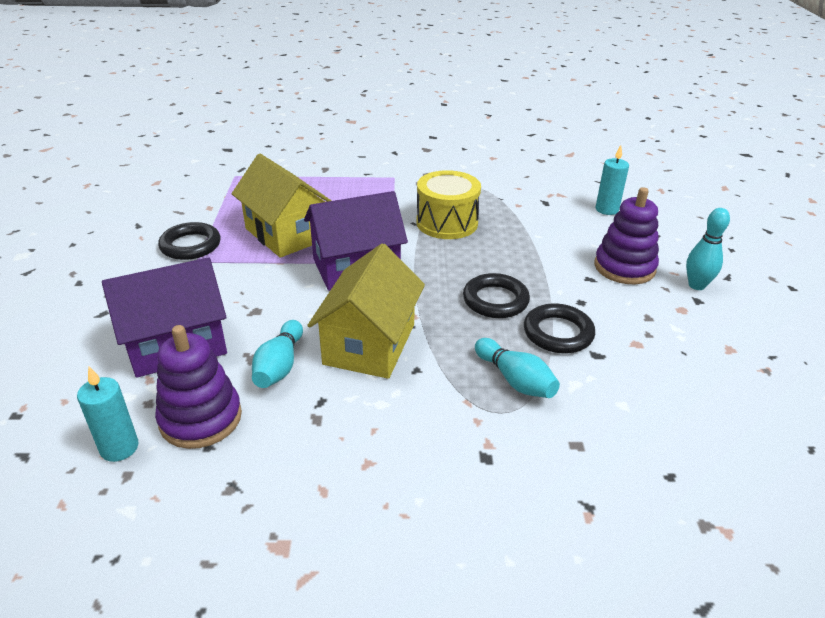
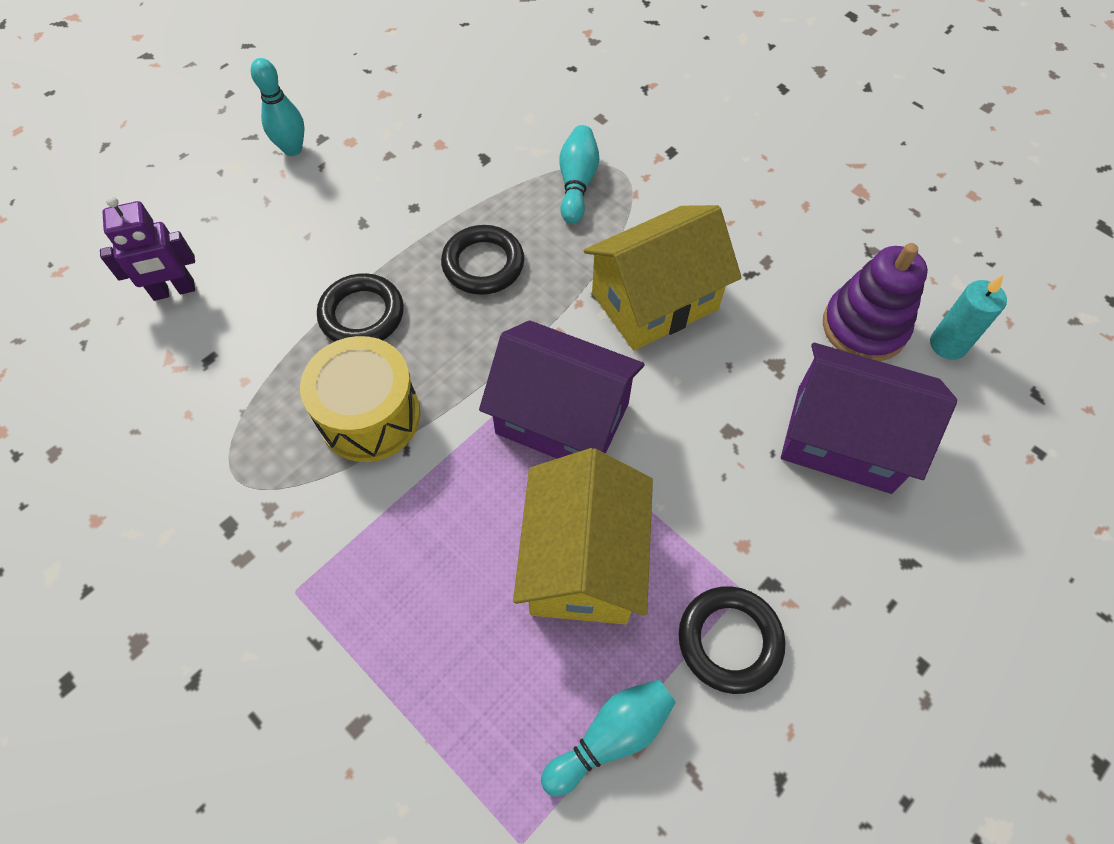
camera: 135 degrees left, 25 degrees up
turquoise bowling pin [252,320,303,388] -> turquoise bowling pin moved to [541,679,676,797]
black ring [524,303,595,353] -> black ring moved to [317,273,404,342]
purple stacking toy [594,187,659,284] -> none
turquoise candle [596,145,629,215] -> purple robot [100,196,195,301]

